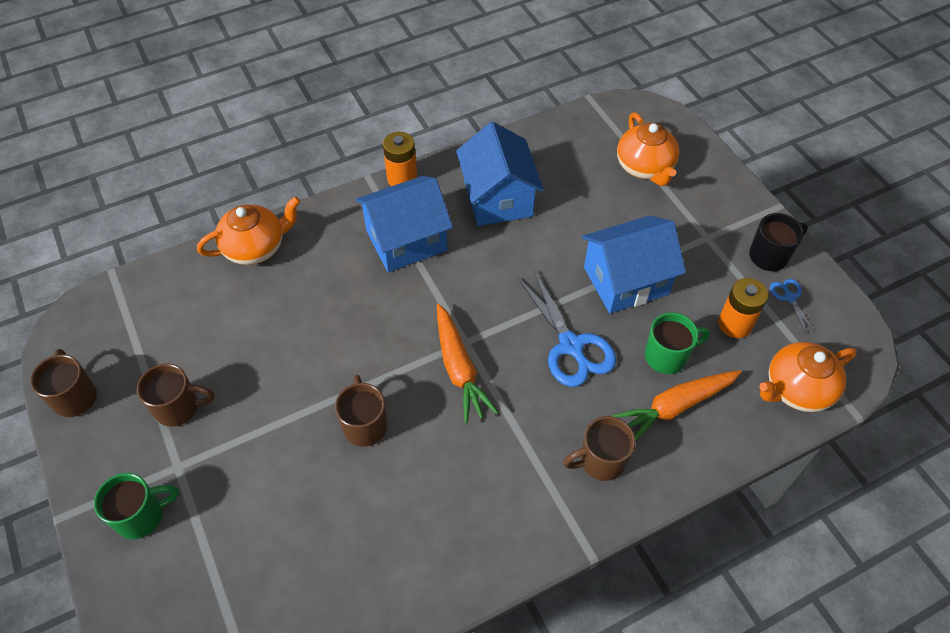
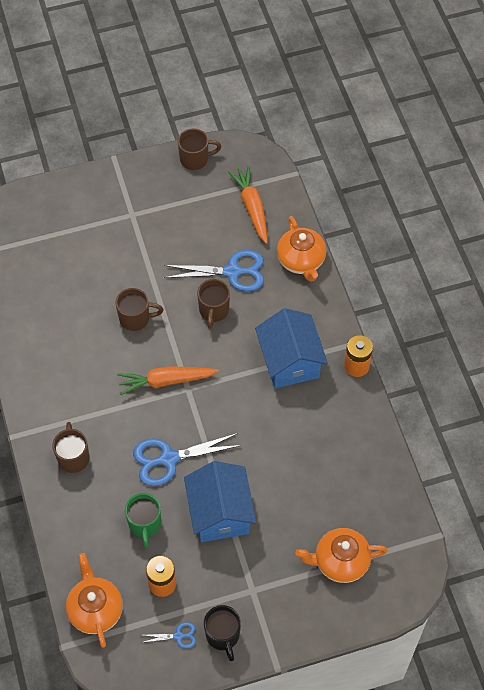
camera: 100 degrees right, 5 degrees up
green mug [94,473,179,539] -> none
brown mug [137,363,214,427] -> brown mug moved to [197,279,230,329]
blue house [456,122,544,226] -> none
orange carrot [612,370,741,441] -> orange carrot moved to [228,166,268,244]
none -> blue scissors [164,250,264,292]

